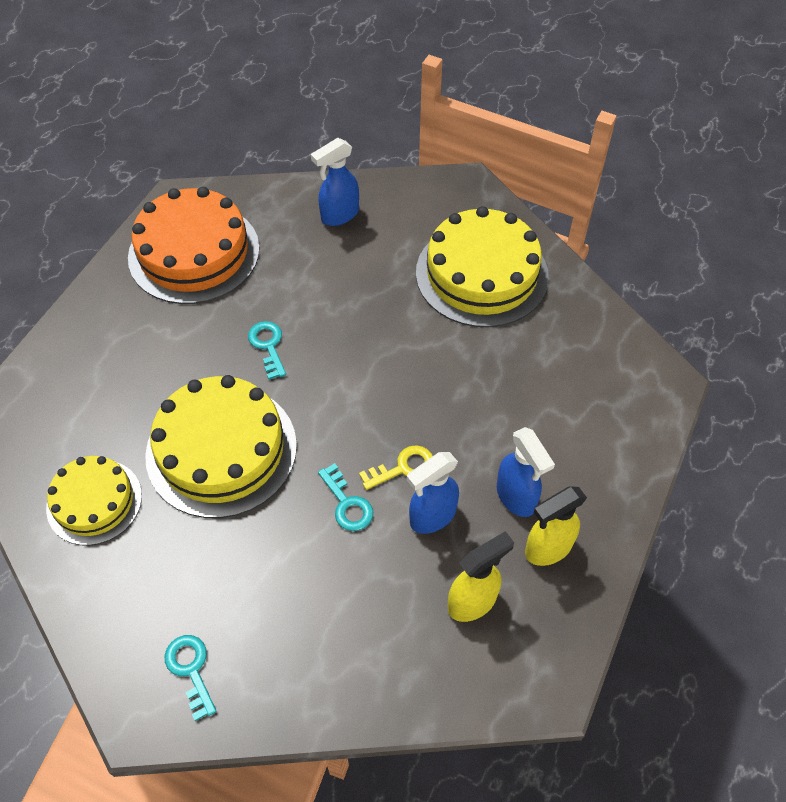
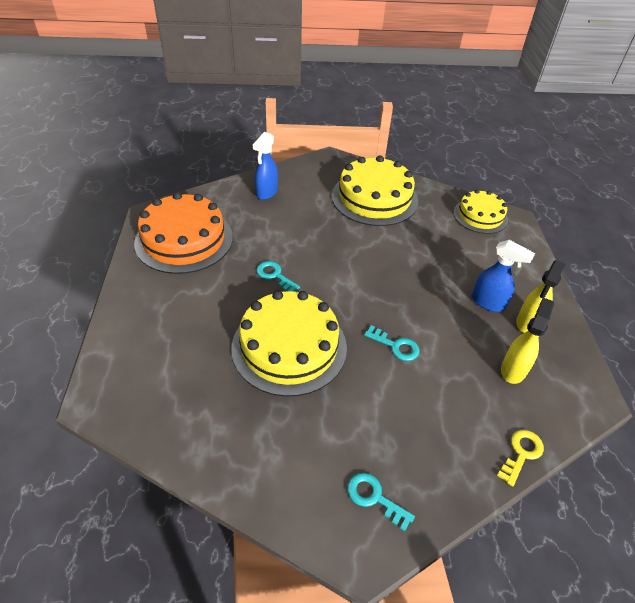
camera: 30 degrees left, 10 degrees down
yellow cake [46,456,142,545] -> yellow cake moved to [454,189,508,234]
yellow key [359,445,433,490] -> yellow key moved to [497,430,544,486]
blue spray bottle [407,452,459,534] -> none

